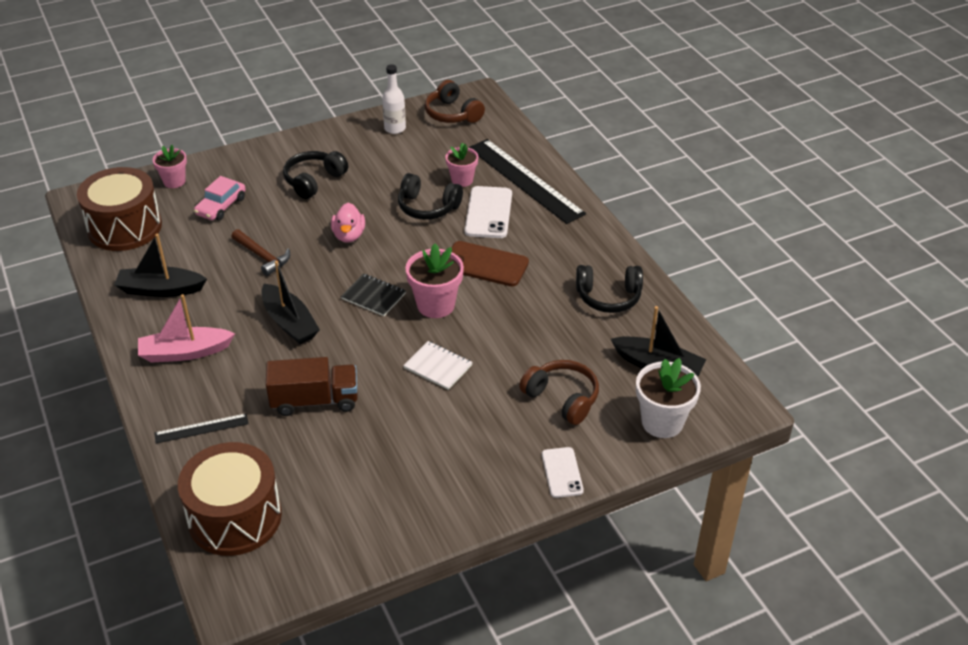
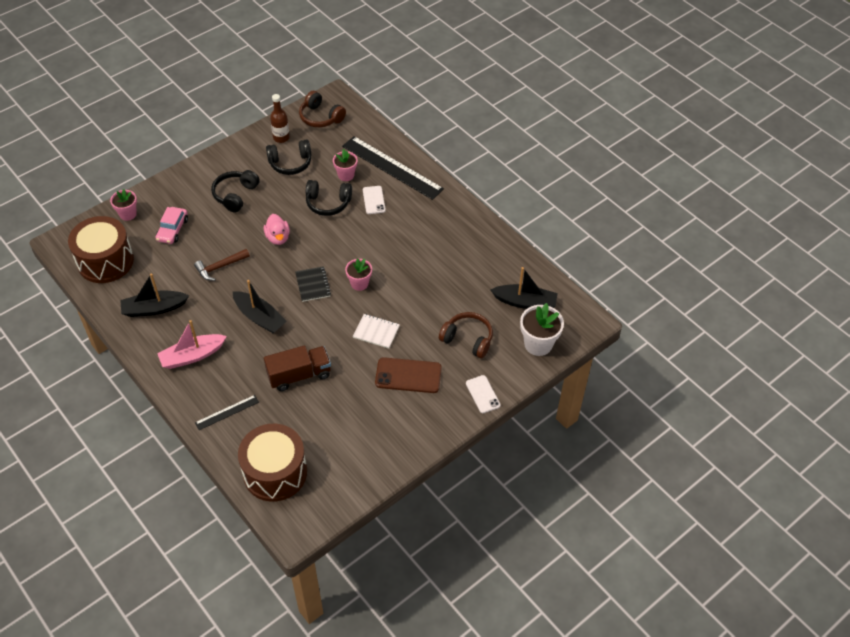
camera: 15 degrees left, 10 degrees up
brown hammer [231,229,290,276] -> brown hammer turned 120 degrees clockwise [194,249,250,281]
black notebook [341,274,406,316] -> black notebook turned 60 degrees clockwise [295,266,331,302]
white bottle [382,64,406,134] -> brown bottle [270,94,290,143]
pink flower pot [405,243,464,318] -> pink flower pot [345,258,372,291], size x0.65
brown phone [452,241,529,287] -> brown phone moved to [375,357,442,393]
white phone [465,186,512,238] -> white phone [363,186,386,214], size x0.63
black headphones [576,265,643,313] -> black headphones moved to [266,139,311,175]

